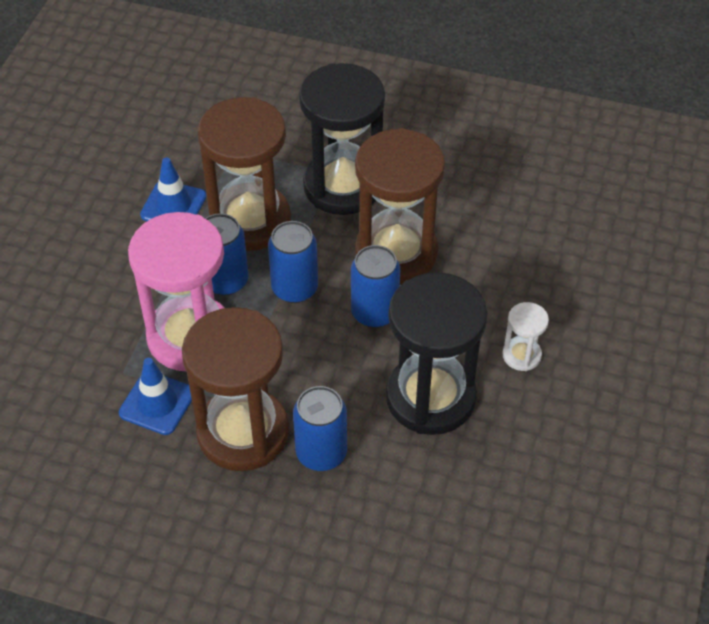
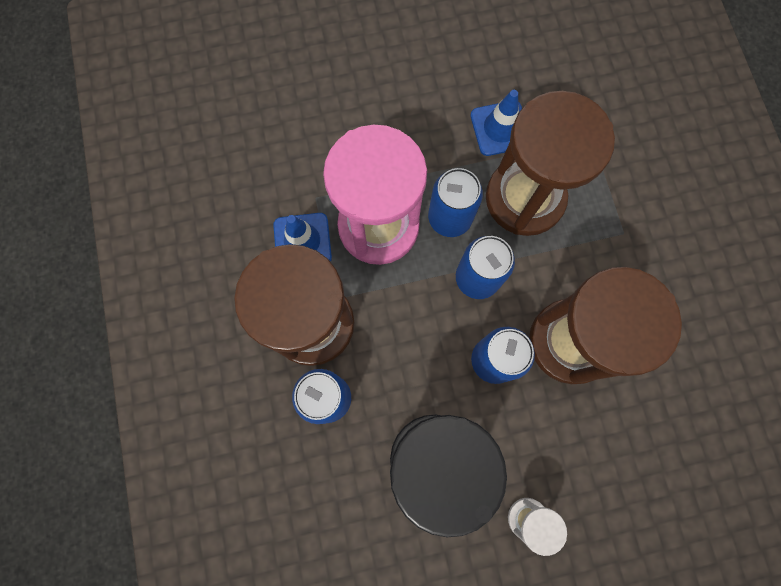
camera: 60 degrees right, 25 degrees up
black hourglass [299,63,385,215] -> none

